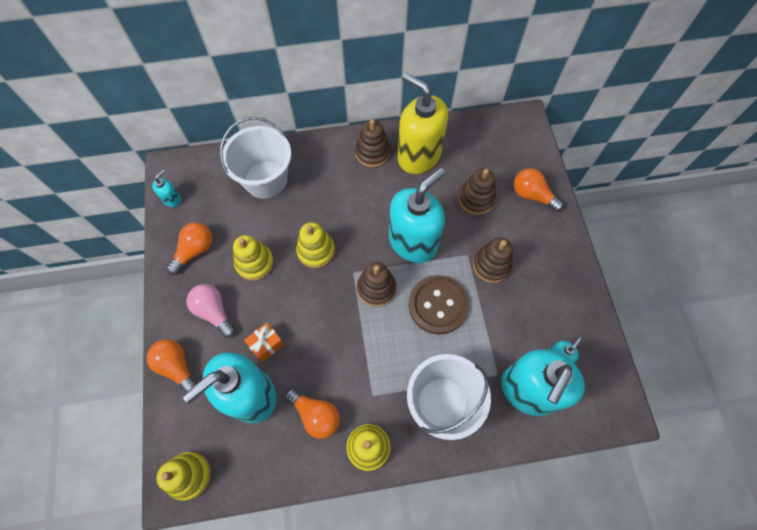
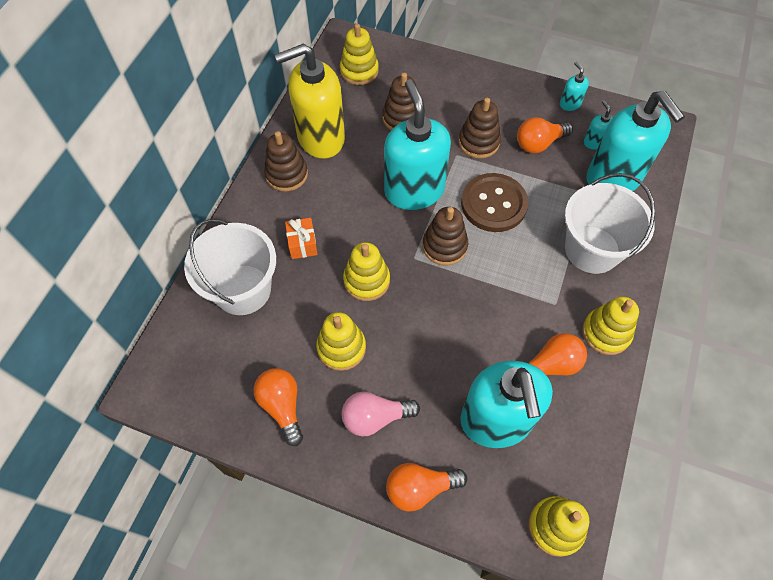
camera: 60 degrees left, 5 degrees down
turquoise soap dispenser [152,170,181,207] -> turquoise soap dispenser moved to [560,62,589,111]
orange gift [244,322,284,362] -> orange gift moved to [285,218,318,259]
orange light bulb [514,168,564,212] -> orange light bulb moved to [517,117,573,154]
none -> yellow stacking toy [340,24,379,85]

